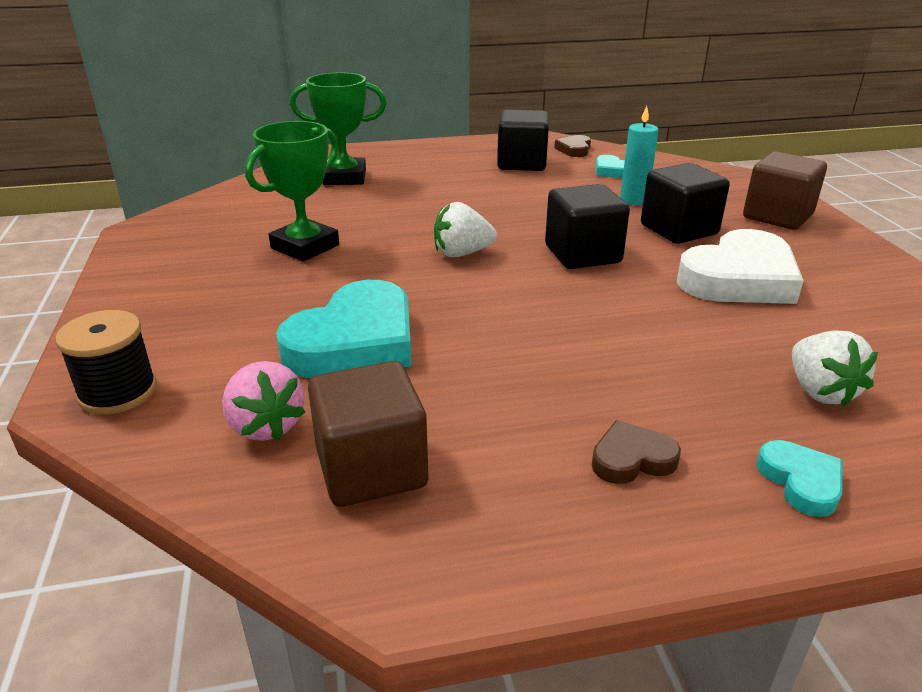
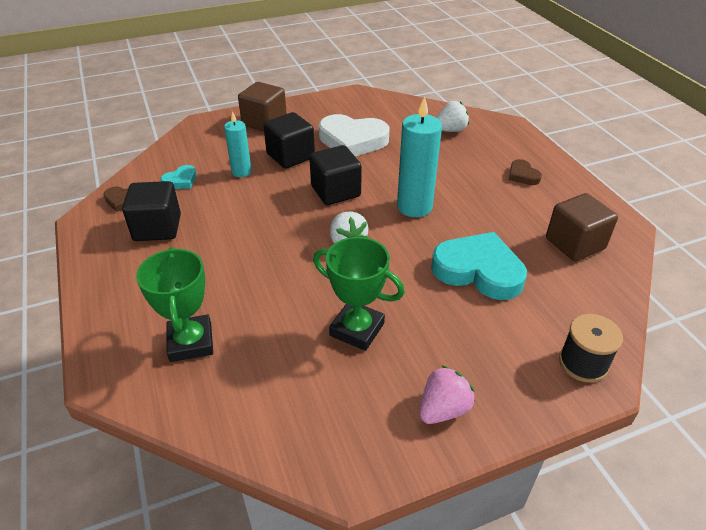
camera: 100 degrees left, 10 degrees up
pink strawberry [222,361,305,441] -> pink strawberry moved to [419,365,475,424]
white heart [677,229,804,304] -> white heart turned 150 degrees clockwise [319,114,389,156]
turquoise heart [757,440,843,517] -> none
none -> turquoise candle [397,96,442,217]

